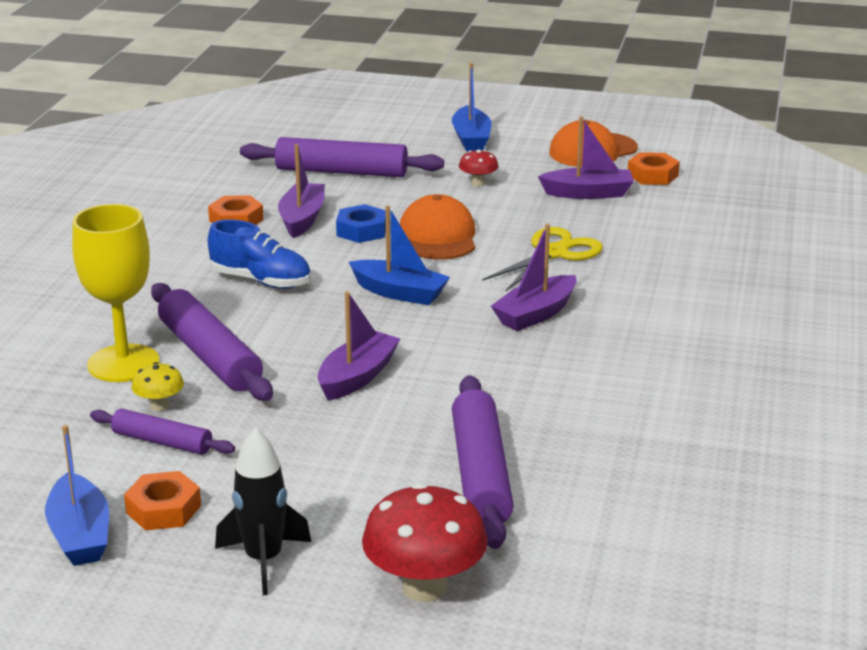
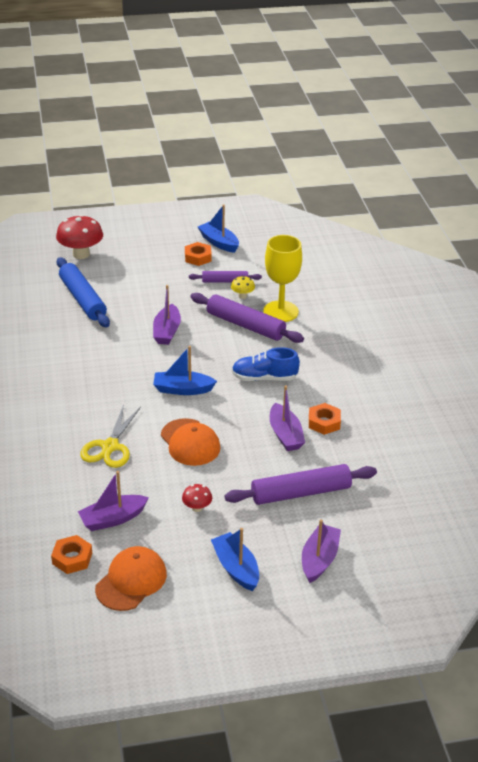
camera: 155 degrees right, 10 degrees up
black rocket [215,427,311,595] -> none
blue nut [336,204,386,243] -> none
purple rolling pin [452,375,514,549] -> blue rolling pin [57,257,110,328]
purple boat [491,224,577,331] -> purple boat moved to [302,519,341,583]

